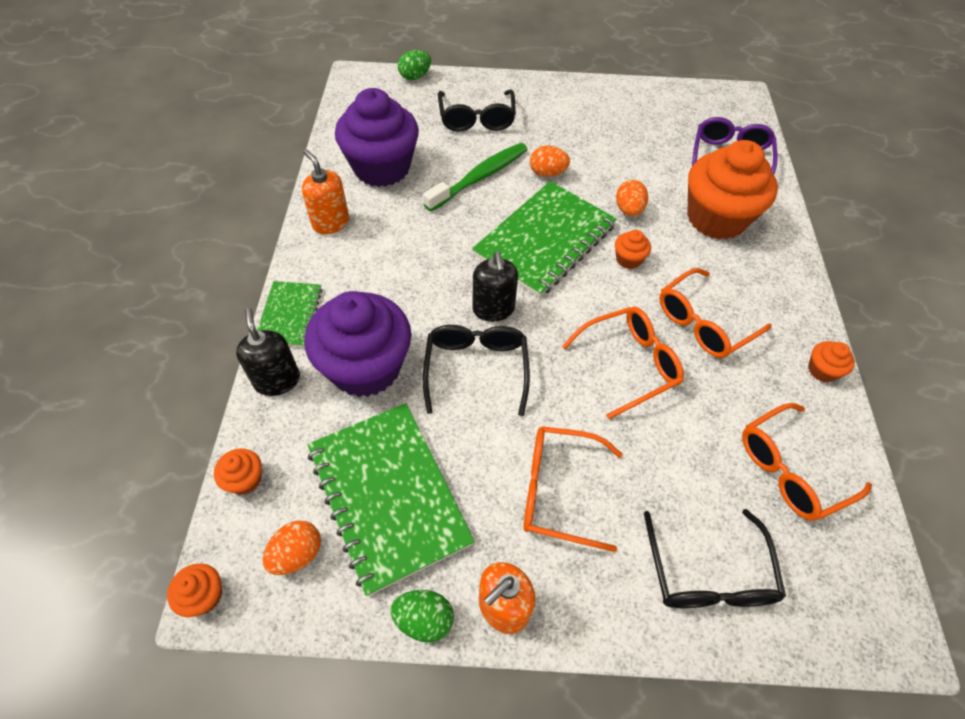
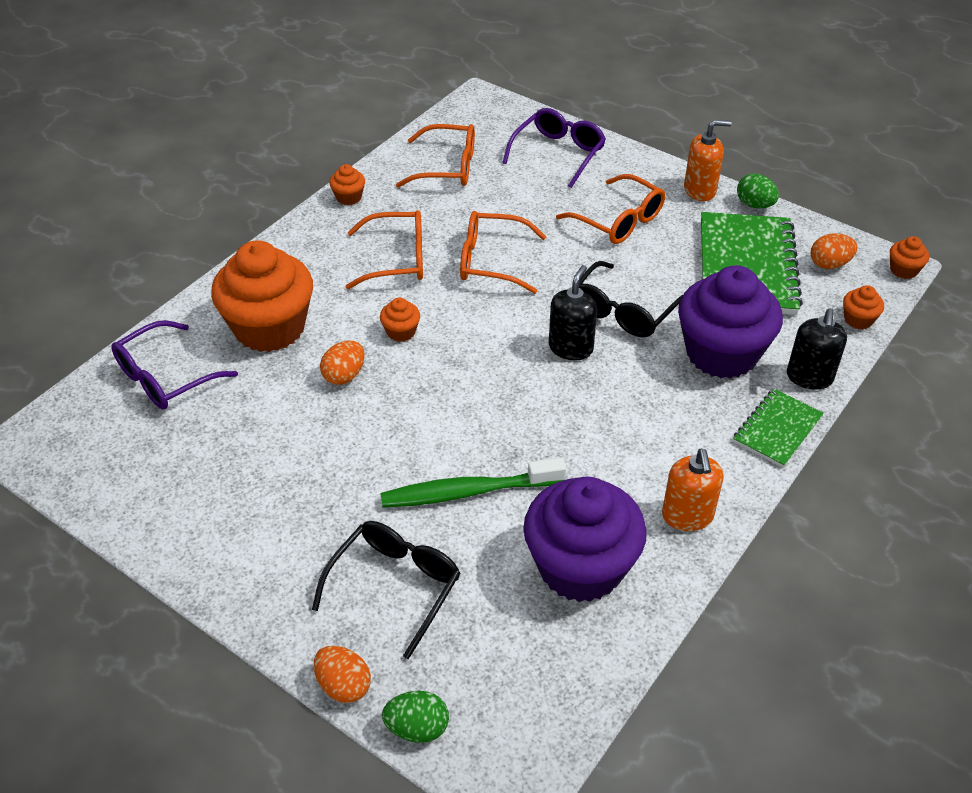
camera: 145 degrees left, 10 degrees down
green notebook [472,181,617,298] -> none
orange egg [530,146,570,177] -> orange egg moved to [314,646,371,703]
black glasses [644,509,786,608] -> purple glasses [502,108,606,188]

